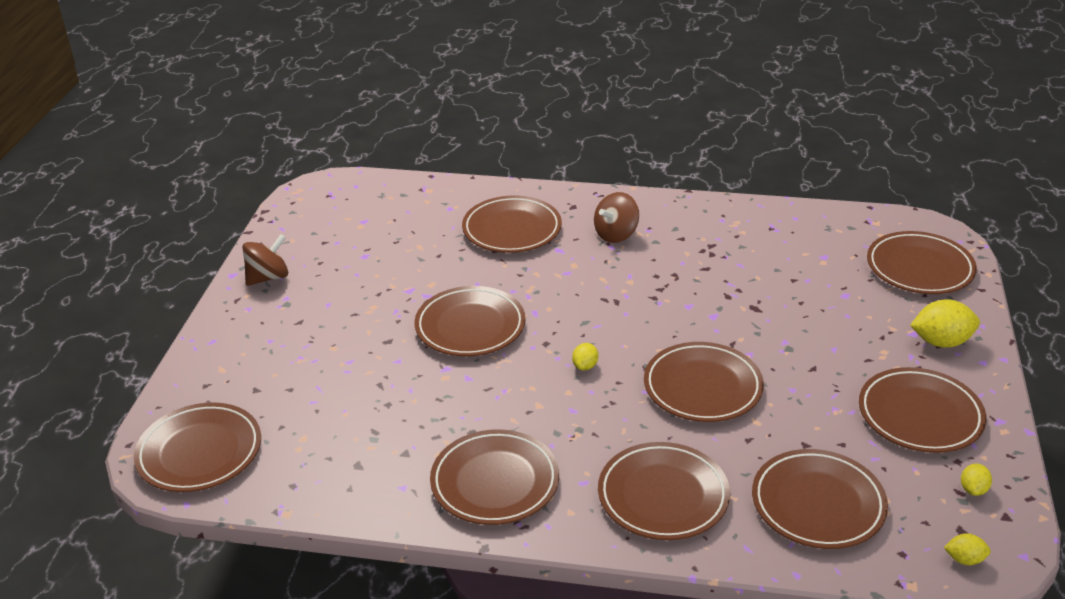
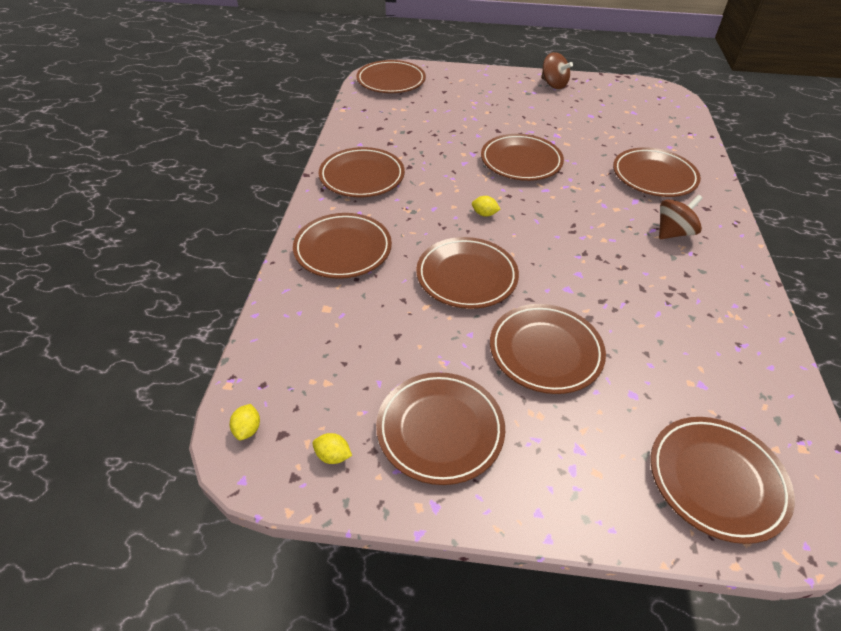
camera: 85 degrees right, 10 degrees up
brown spinning top [594,192,639,243] -> brown spinning top turned 105 degrees clockwise [659,195,703,239]
brown plate [752,449,888,549] -> brown plate moved to [490,304,606,394]
yellow lemon [910,299,980,348] -> none

